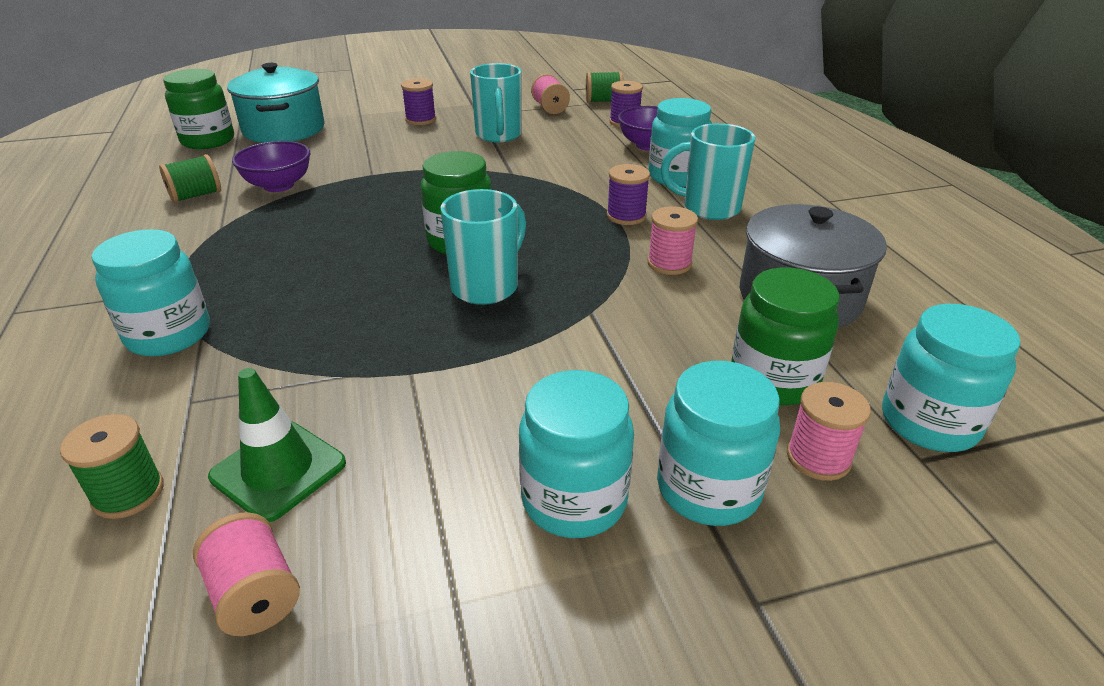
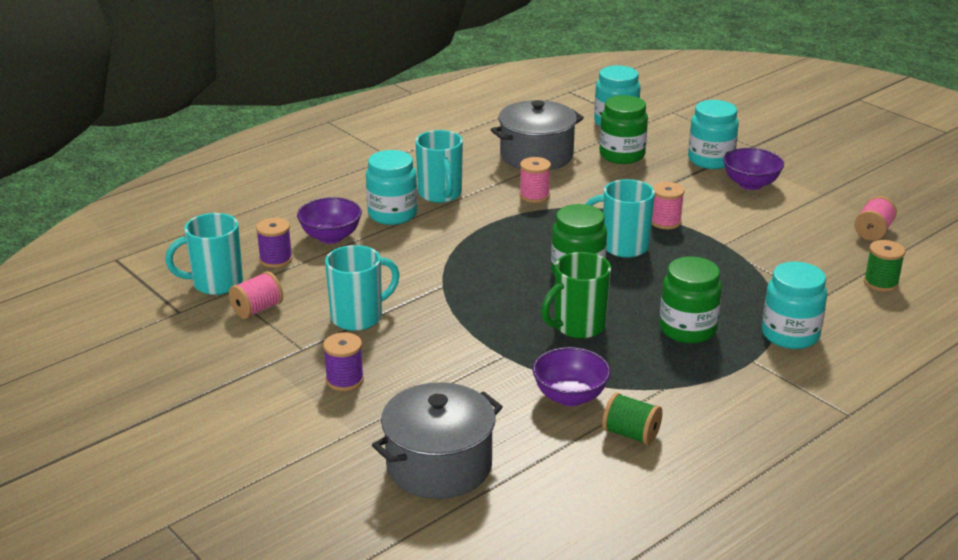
camera: 115 degrees left, 5 degrees down
green jar [163,69,234,149] -> green jar moved to [659,256,722,343]
green traffic cone [208,368,346,522] -> none
turquoise pot [227,63,325,143] -> grey pot [372,382,503,499]
turquoise jar [519,370,634,538] -> purple bowl [723,148,784,190]
green spool [586,71,623,103] -> turquoise mug [165,213,243,295]
purple spool [607,164,650,225] -> none
pink spool [787,382,871,481] -> pink spool moved to [652,182,684,229]
none -> green mug [541,252,611,338]

